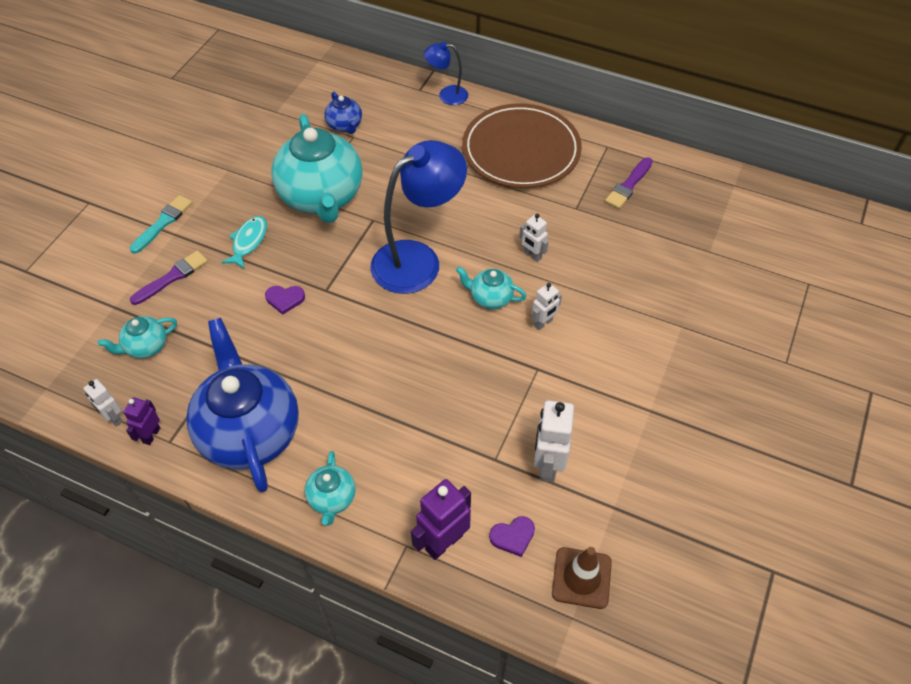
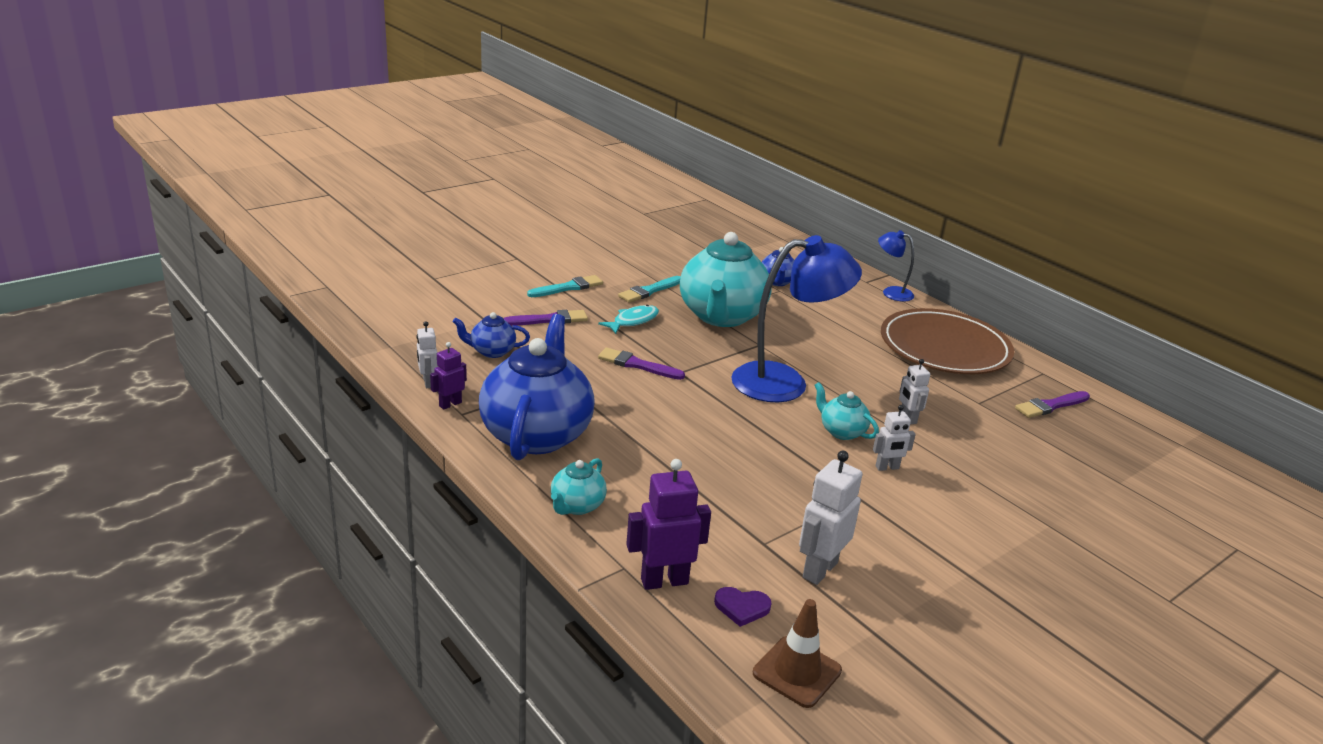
camera: 25 degrees right, 25 degrees down
turquoise teapot [98,316,177,359] -> blue teapot [453,312,530,358]
purple heart [265,286,305,315] -> purple brush [598,348,685,380]
none -> turquoise brush [618,276,681,303]

